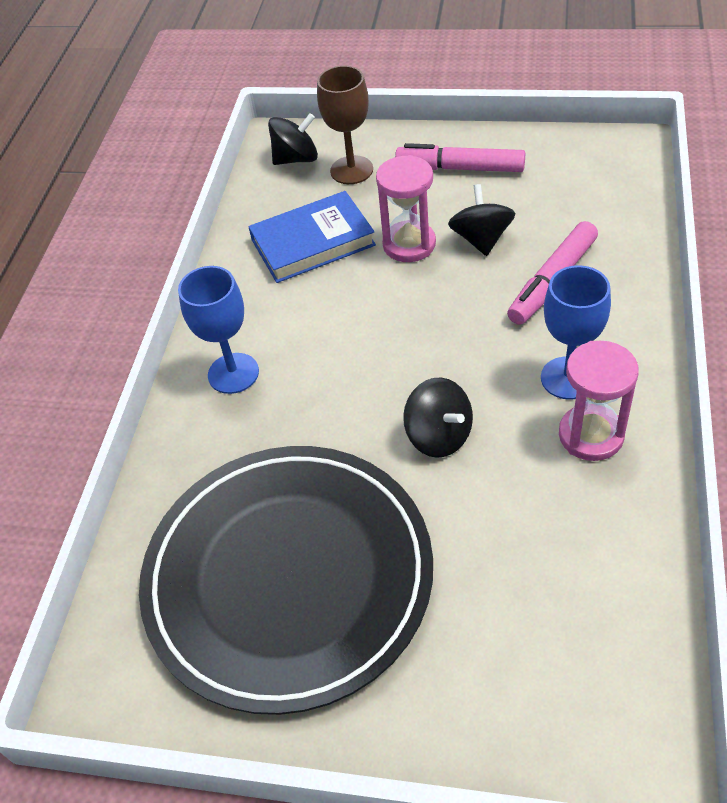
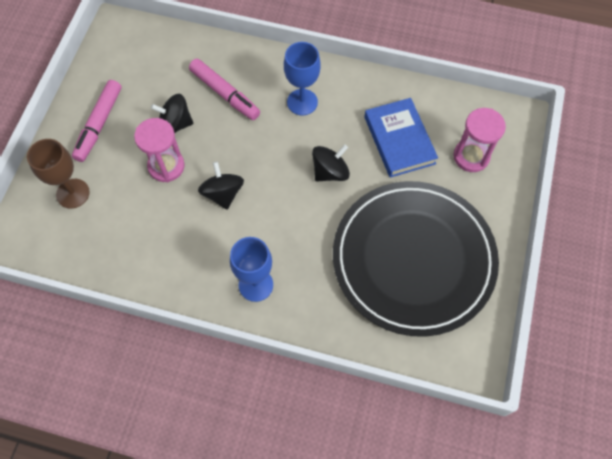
camera: 90 degrees left, 15 degrees up
blue book [248,191,376,283] -> blue book moved to [364,98,438,178]
black spinning top [268,113,318,165] -> black spinning top moved to [198,162,244,210]
pink hourglass [559,341,639,461] -> pink hourglass moved to [453,108,506,172]

